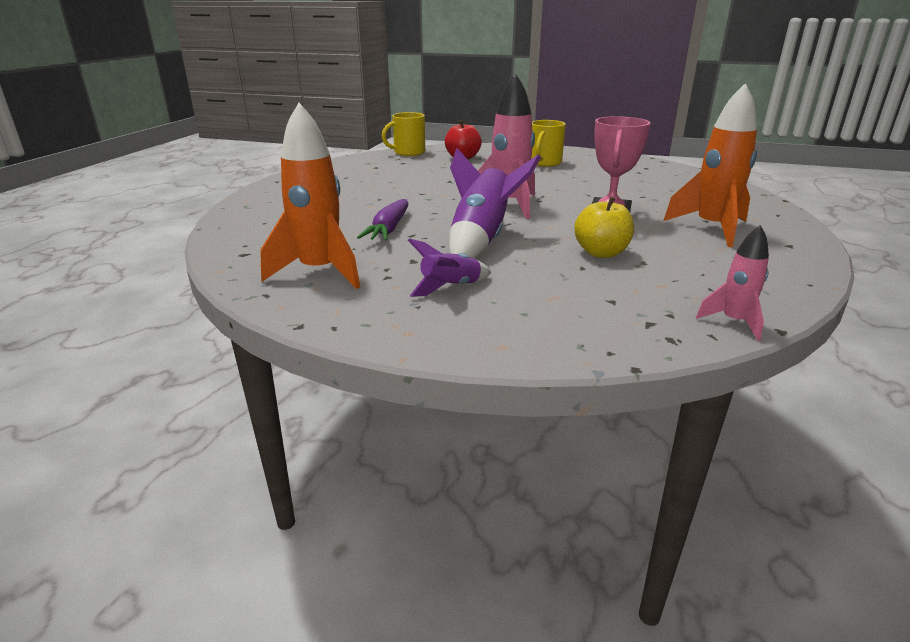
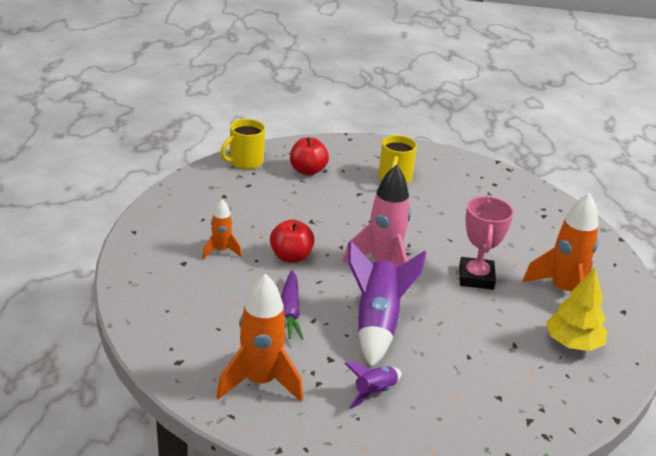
camera: 15 degrees left, 5 degrees up
yellow apple [574,197,634,258] -> none
pink rocket [696,225,769,341] -> none
none -> orange rocket [203,199,242,259]
none -> red apple [270,219,315,263]
none -> yellow tree [546,268,607,351]

